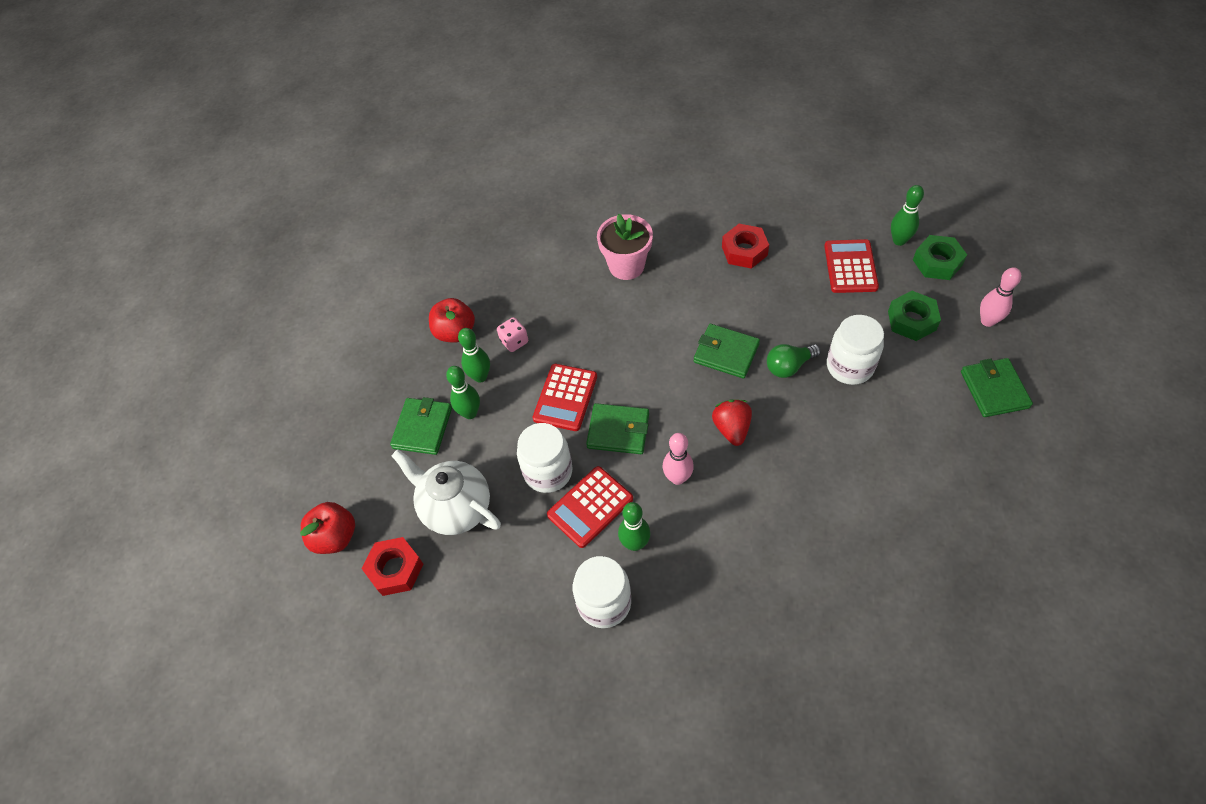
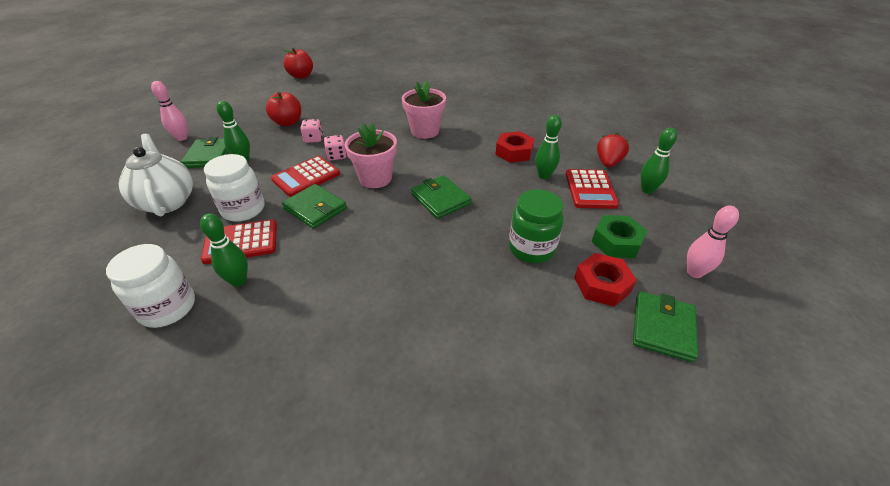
camera: 25 degrees right, 15 degrees down
red apple [300,502,355,554] -> red apple moved to [282,47,313,79]
red nut [361,537,423,596] -> red nut moved to [574,253,637,307]
green wallet [390,397,452,455] -> green wallet turned 45 degrees counterclockwise [181,137,229,168]
green bowling pin [458,328,490,383] -> green bowling pin moved to [535,115,562,179]
pink bowling pin [663,433,694,485] -> pink bowling pin moved to [151,81,188,141]
red strawberry [712,399,752,446] -> red strawberry moved to [597,133,629,167]
green light bulb [767,344,820,378] -> none
red calculator [824,239,879,293] -> red calculator turned 150 degrees clockwise [565,169,619,209]
white jar [827,315,884,385] -> green jar [509,189,564,263]
green nut [913,235,967,280] -> none
none -> pink dice [324,135,347,161]
none -> pink flower pot [345,123,397,188]

